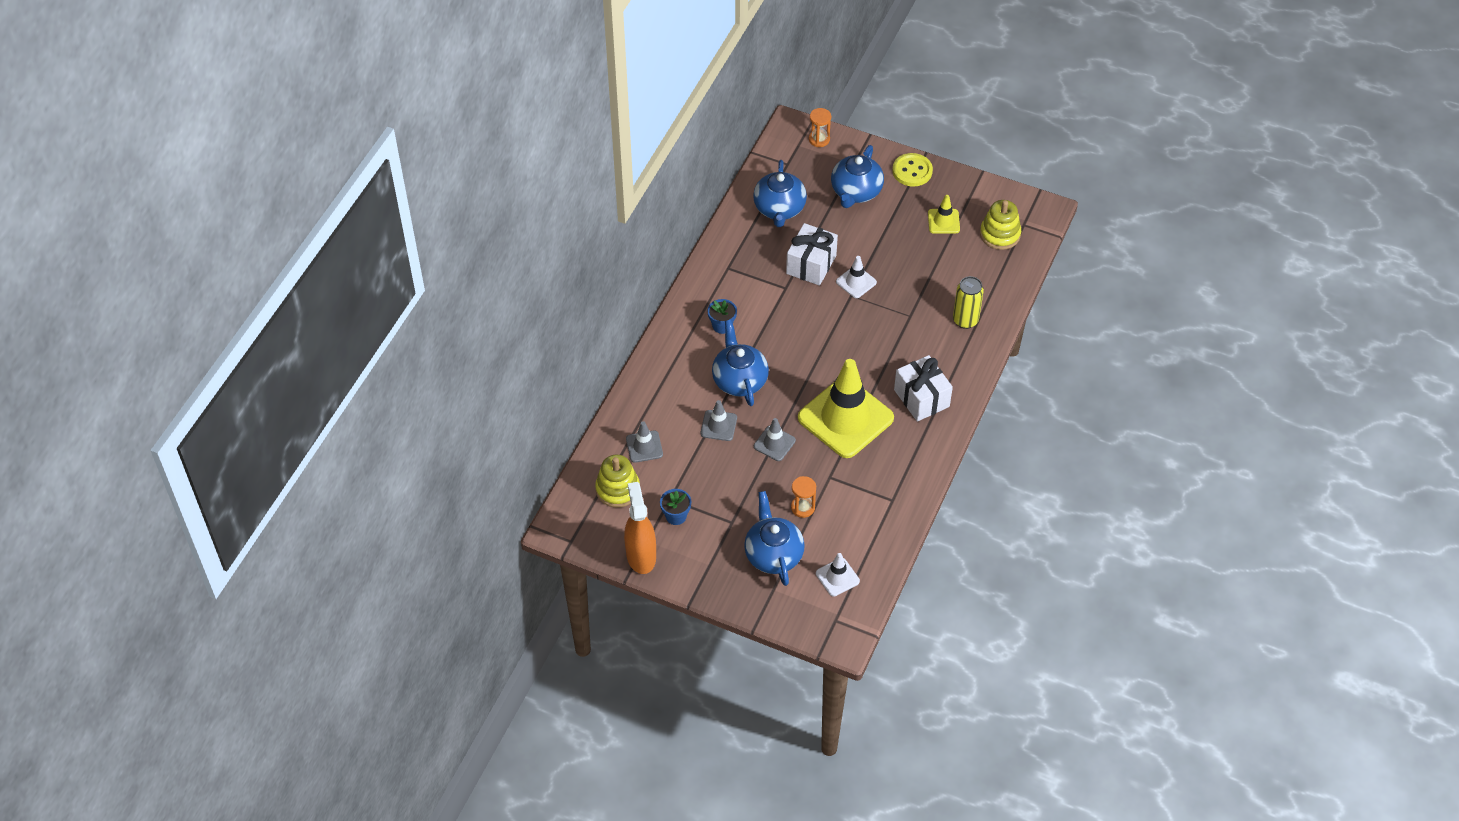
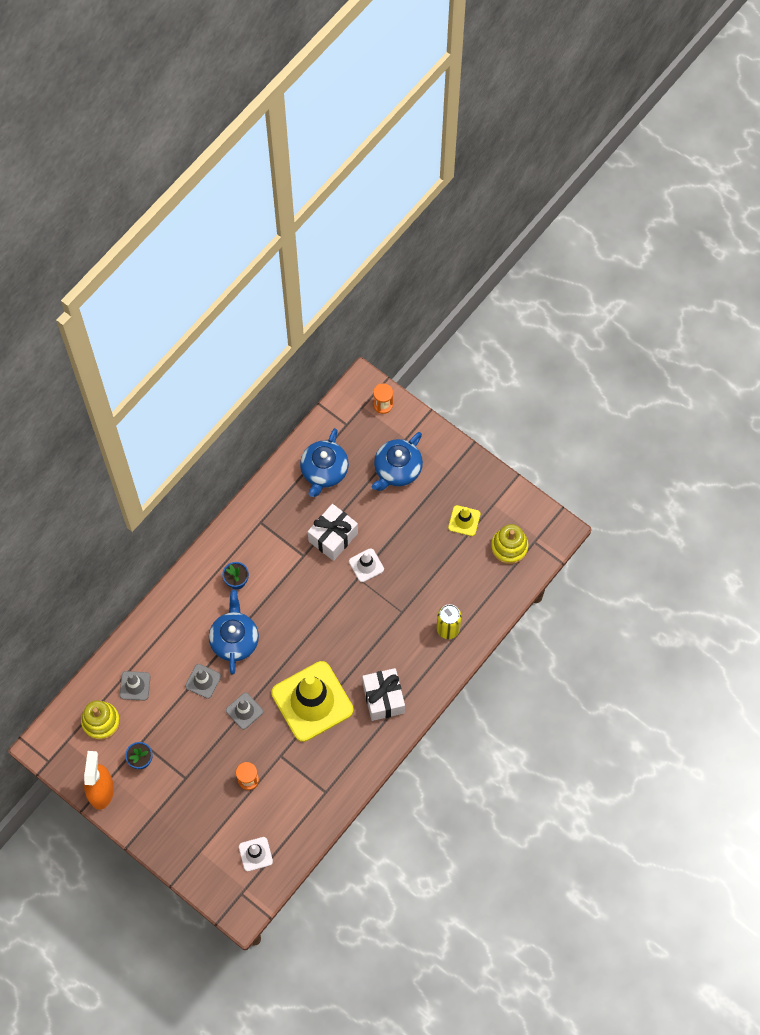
camera: 15 degrees right, 15 degrees up
blue teapot [744,491,805,586] -> none
yellow button [892,153,933,187] -> none

